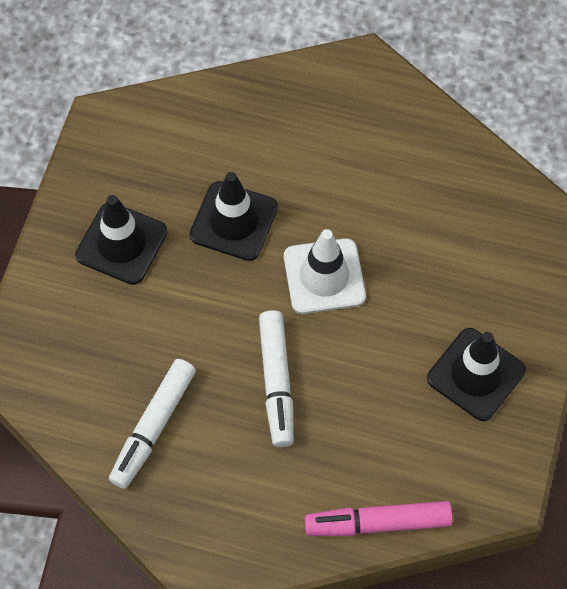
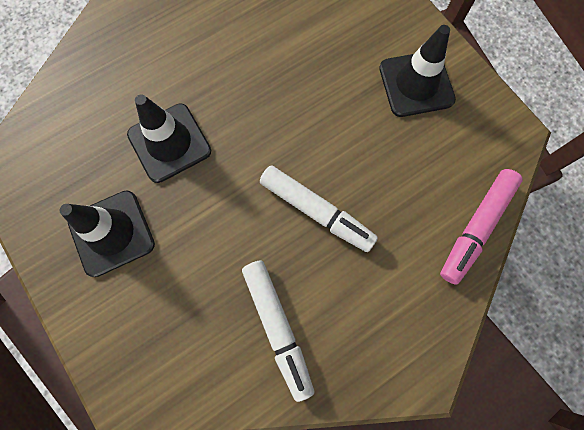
camera: 50 degrees left, 10 degrees up
white traffic cone [284,229,366,314] -> none

